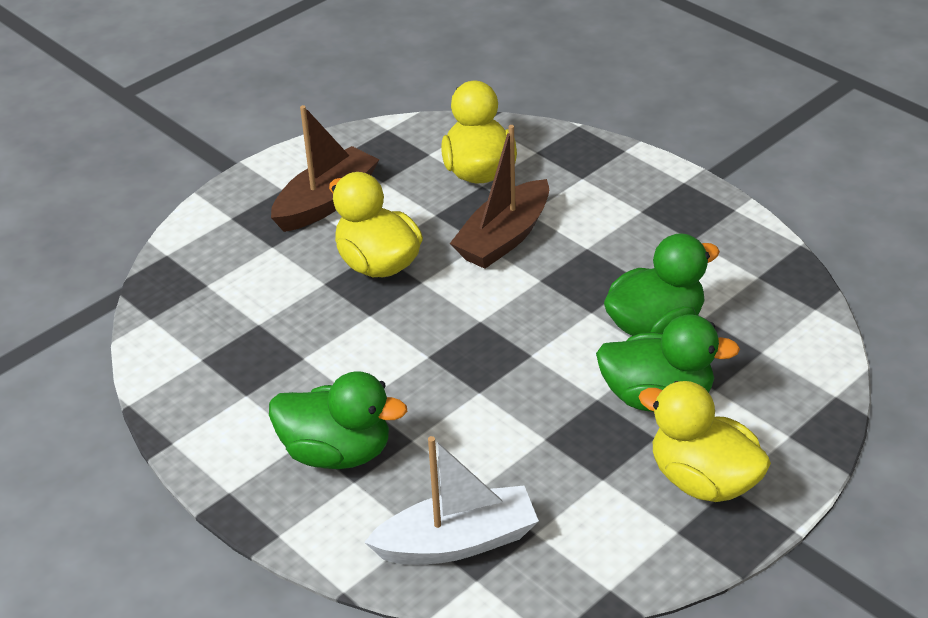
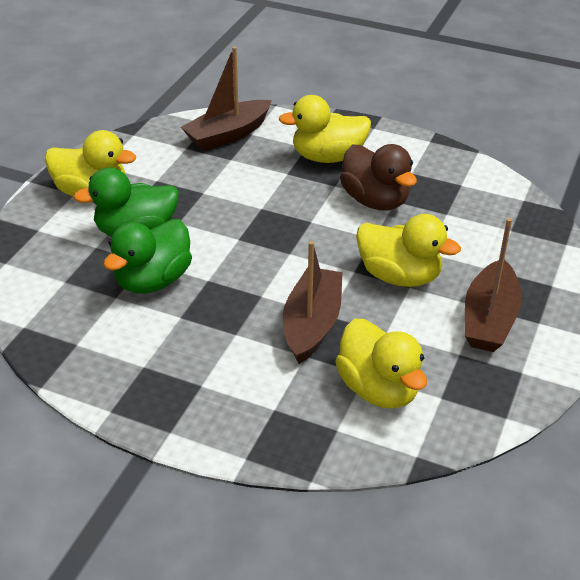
camera: 155 degrees right, 0 degrees up
green duck [269,371,407,469] -> yellow duck [279,95,371,163]
white boat [364,436,539,564] -> brown boat [181,47,272,151]
none -> brown duck [340,144,417,210]

